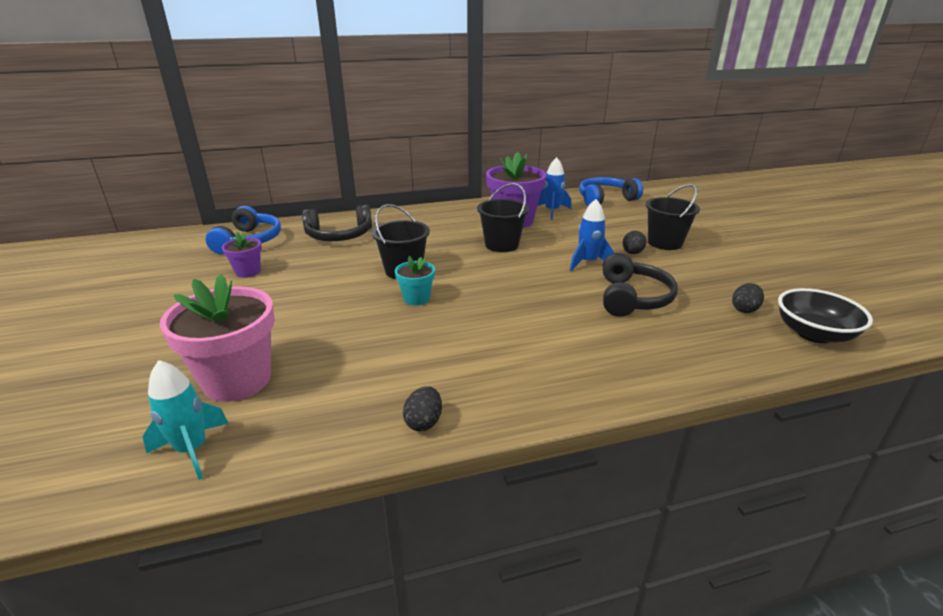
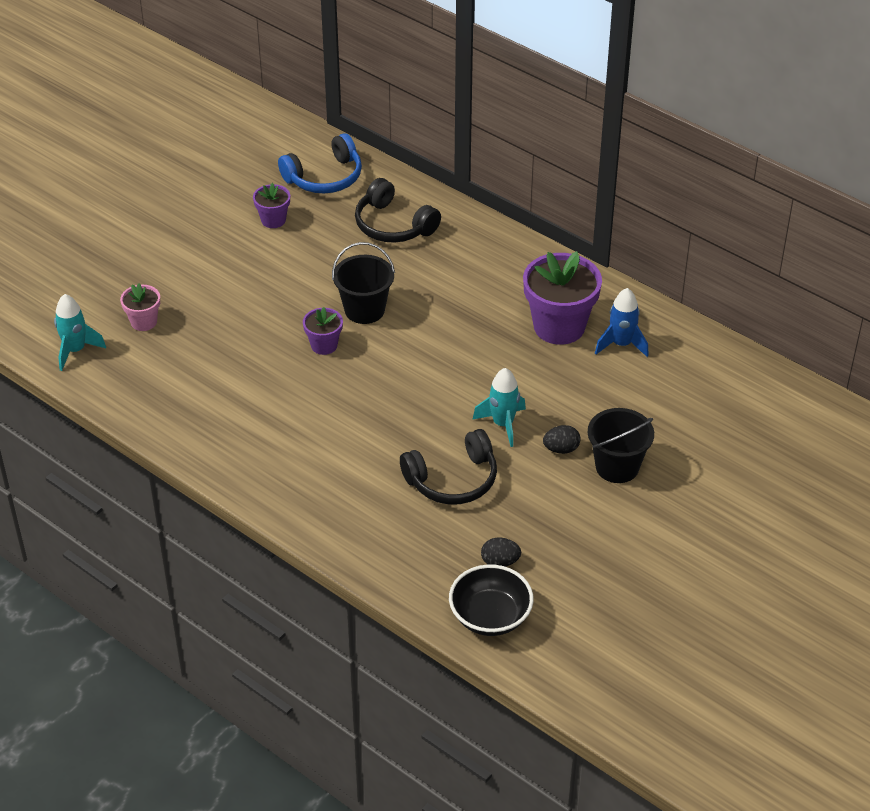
camera: 55 degrees right, 15 degrees up
pink flower pot [160,274,275,402] -> pink flower pot [120,283,160,331], size x0.51
turquoise flower pot [395,256,435,306] -> purple flower pot [303,307,343,355]
black egg [403,386,442,431] -> none
black bucket [477,183,529,252] -> none
blue rocket [570,199,614,271] -> turquoise rocket [472,368,526,447]
blue headphones [579,177,643,206] -> none

